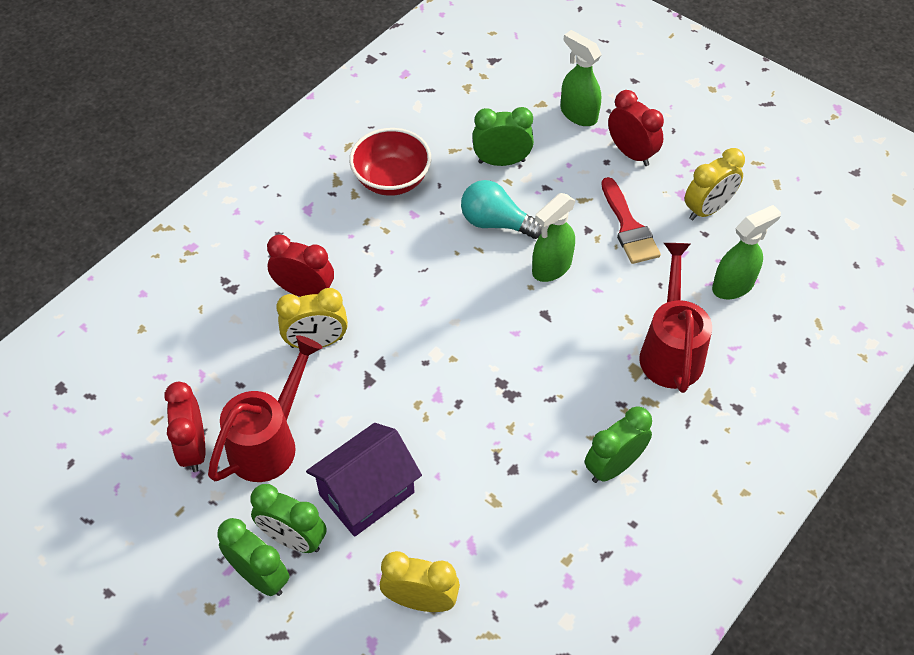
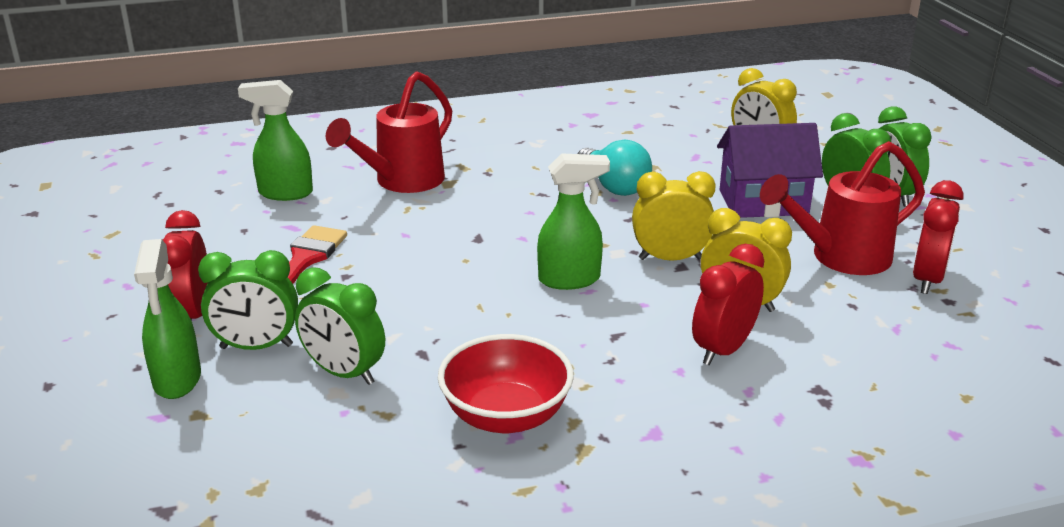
camera: 145 degrees left, 25 degrees down
red clock [267,234,334,297] -> red clock turned 75 degrees clockwise [692,244,764,365]
turquoise light bulb [461,180,542,239] -> turquoise light bulb moved to [578,140,652,196]
green spray bottle [532,193,576,282] -> green spray bottle moved to [537,153,610,290]
green clock [585,406,652,483] -> green clock moved to [198,250,298,350]
yellow clock [685,148,745,220] -> yellow clock moved to [632,171,715,261]

